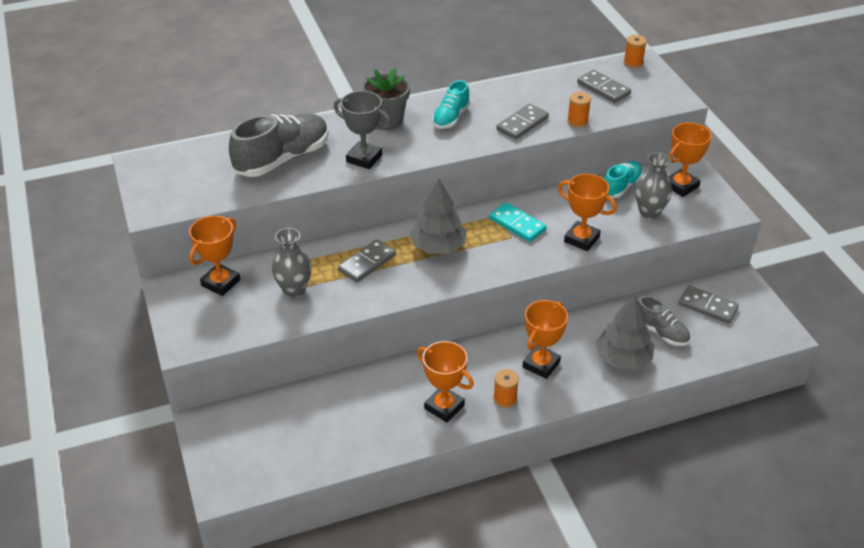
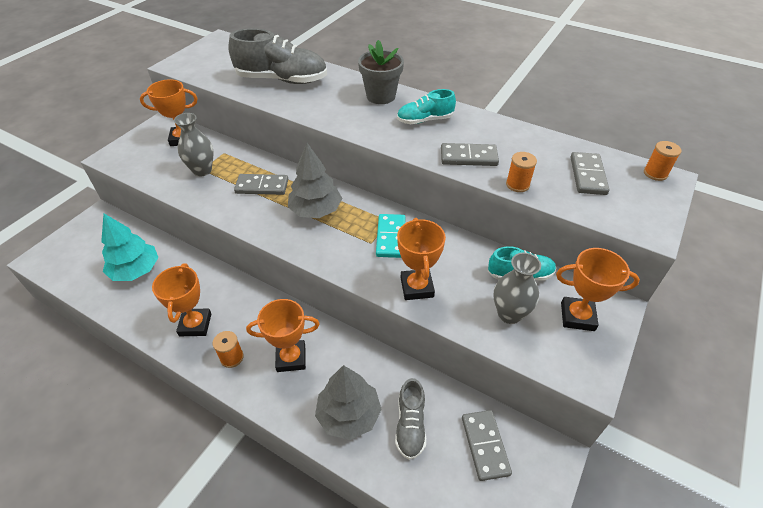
camera: 50 degrees right, 5 degrees up
grey trophy [334,91,391,169] -> none
none -> turquoise tree [101,214,158,281]

